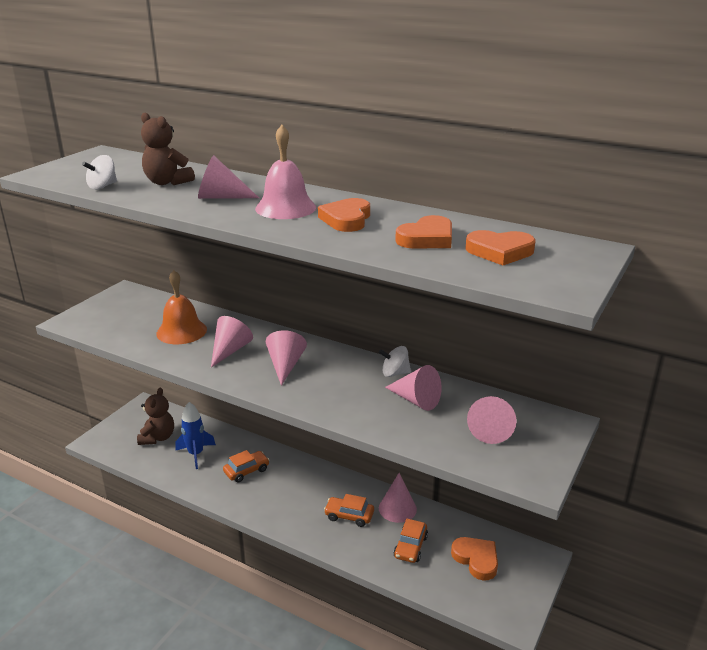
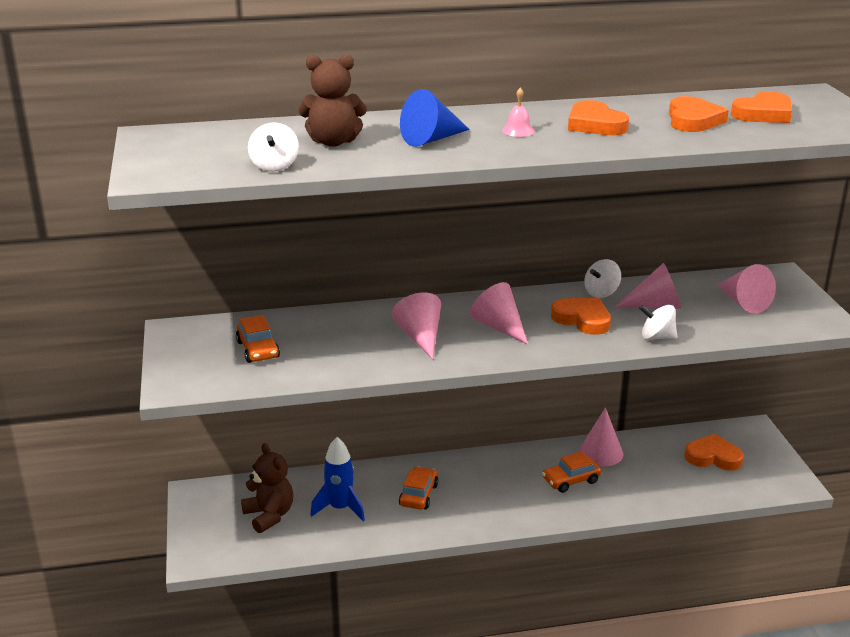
camera: 40 degrees left, 0 degrees up
orange bell [156,270,207,344] -> none
pink cone [198,155,259,199] -> blue cone [400,89,470,147]
pink bell [255,125,316,219] -> pink bell [502,88,535,137], size x0.45
orange car [393,519,428,563] -> orange car moved to [236,315,280,363]
none -> orange heart [551,298,611,335]
none -> white spinning top [639,305,677,340]

